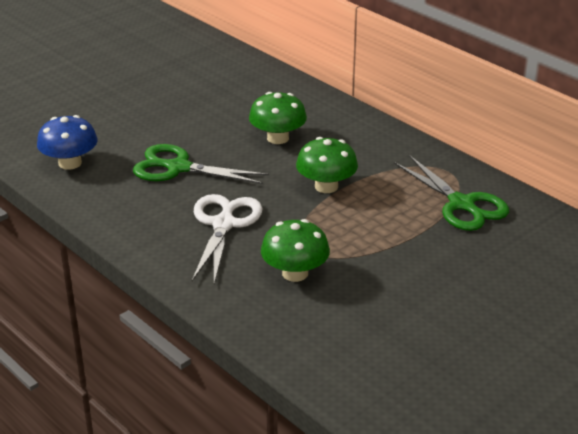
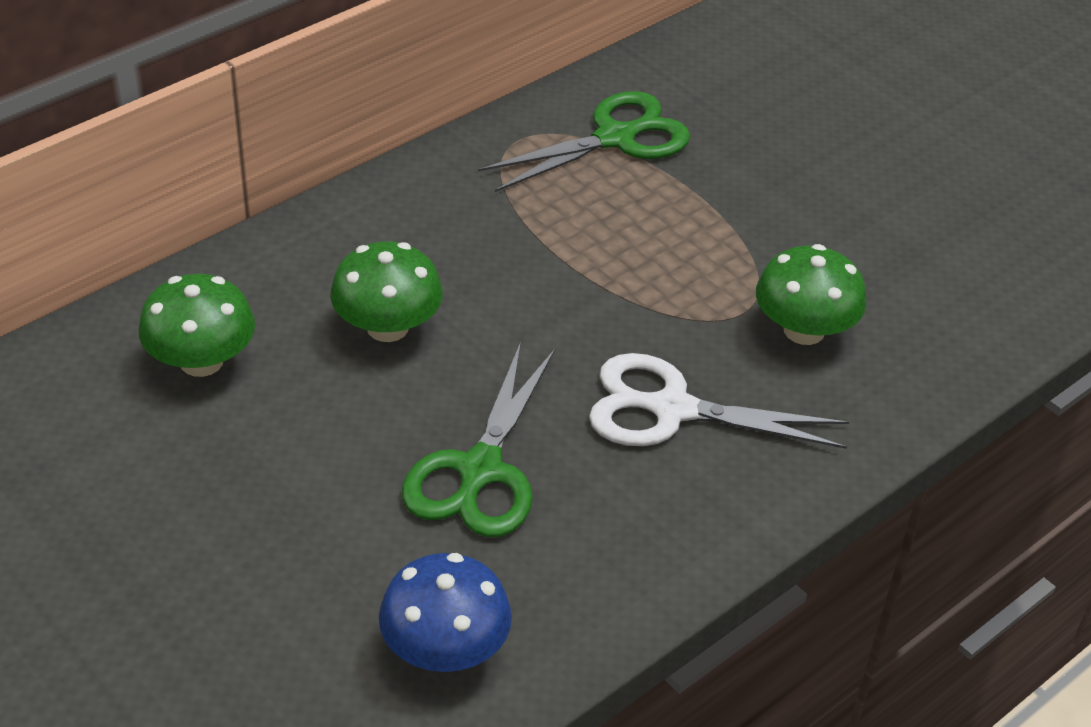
camera: 90 degrees left, 10 degrees up
green mushroom [296,137,358,193] -> green mushroom moved to [139,274,255,377]

